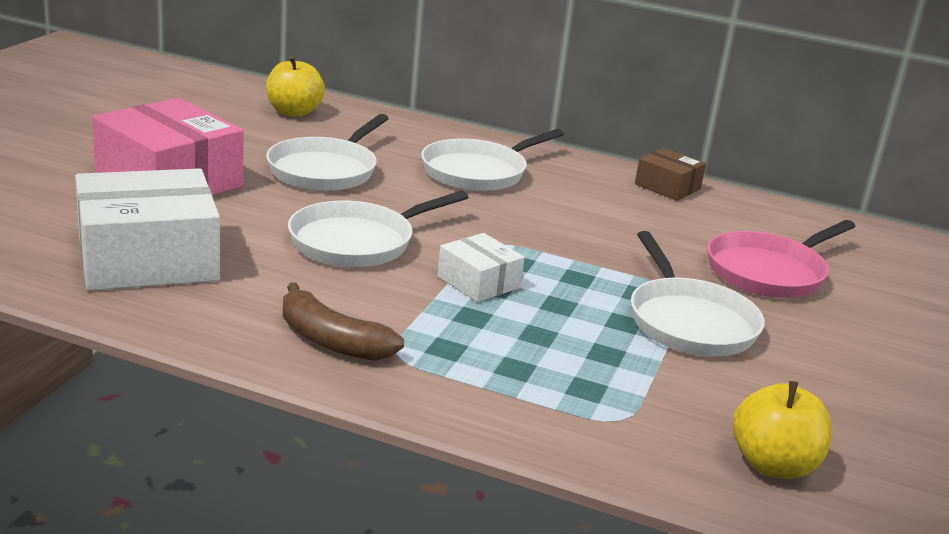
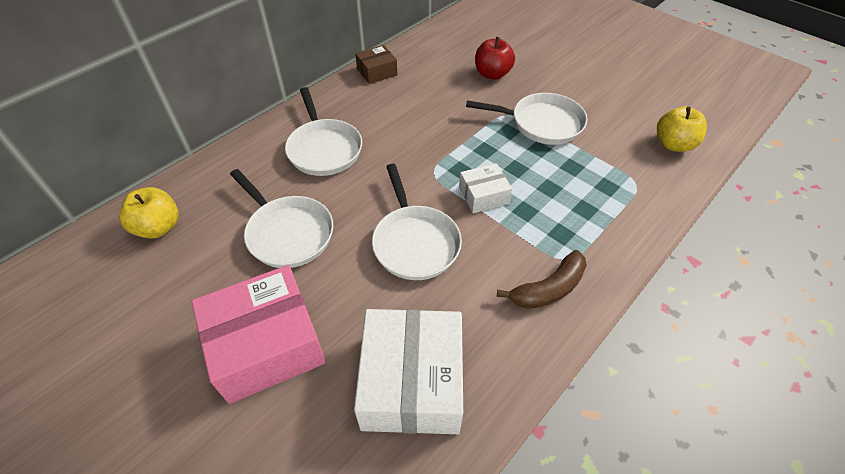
camera: 65 degrees left, 25 degrees up
pink pan [707,220,856,298] -> red apple [475,37,515,80]

